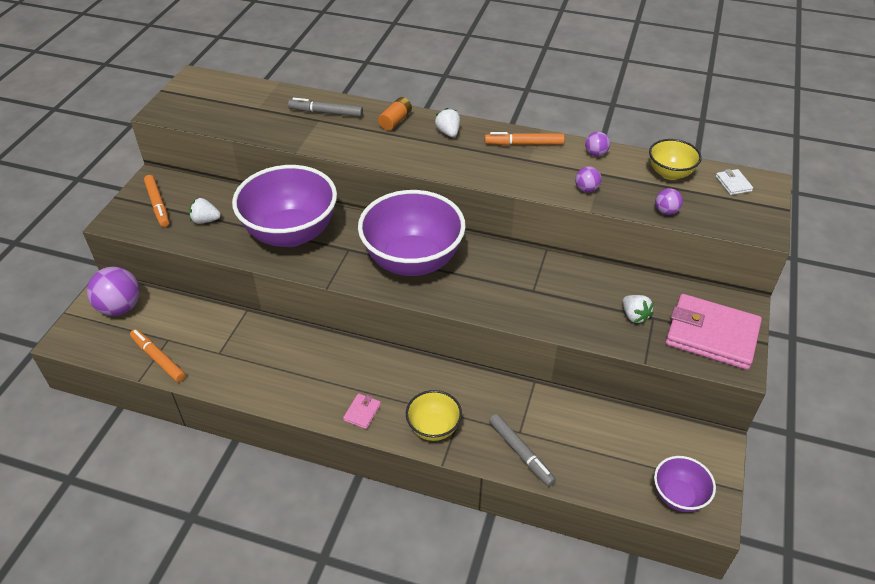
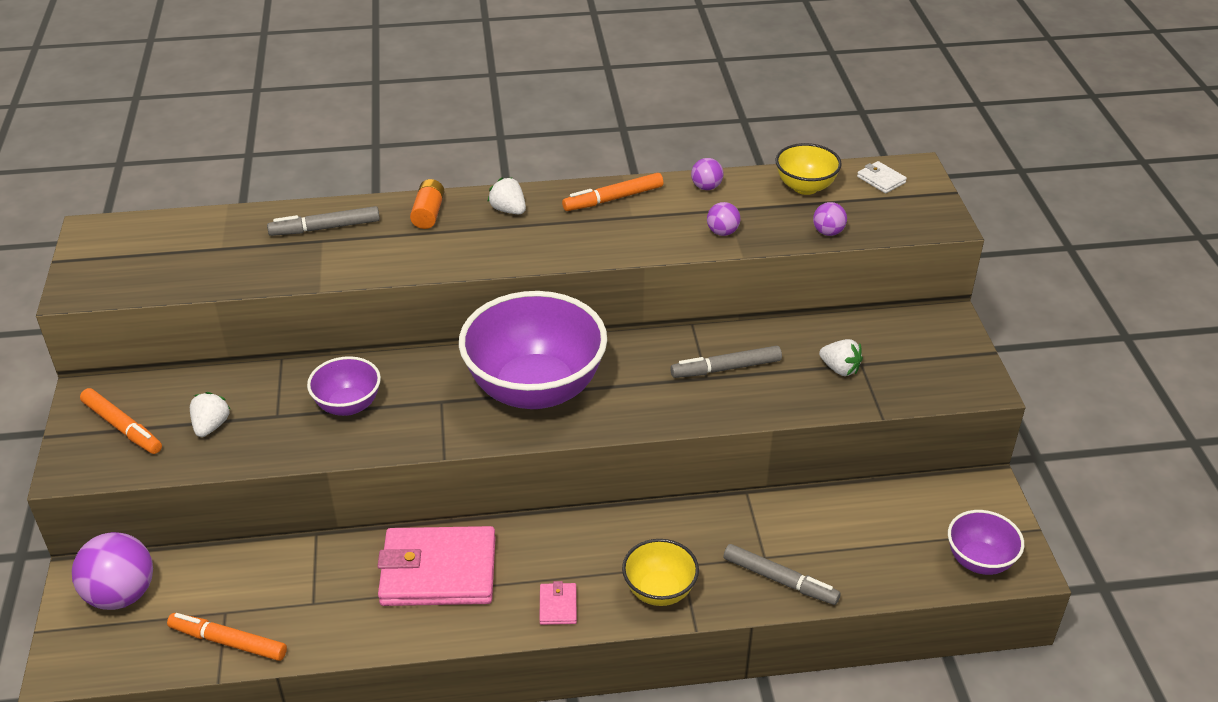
camera: 25 degrees left, 5 degrees down
white strawberry [189,198,221,224] -> white strawberry turned 120 degrees clockwise [190,392,230,437]
purple bowl [232,165,337,247] -> purple bowl [307,356,381,416], size x0.49
pink wallet [666,294,762,370] -> pink wallet moved to [377,526,496,606]
none -> grey marker [670,346,782,378]

